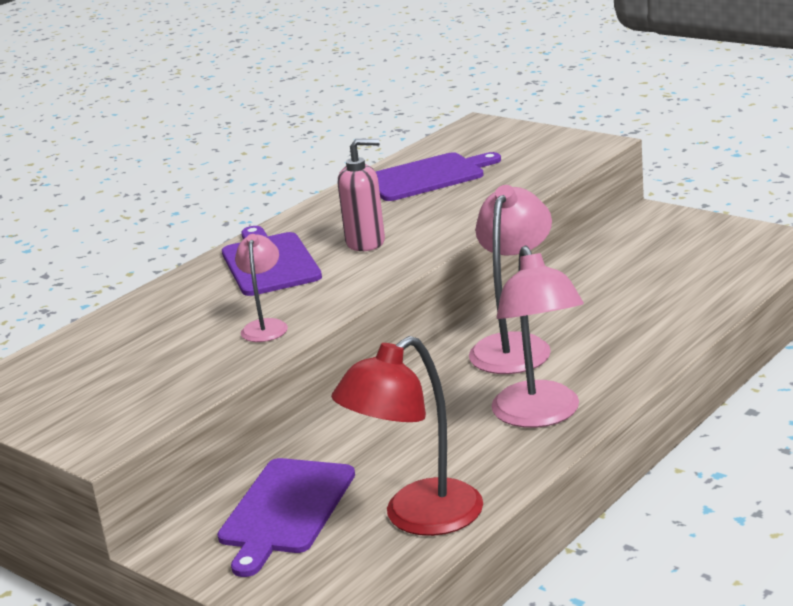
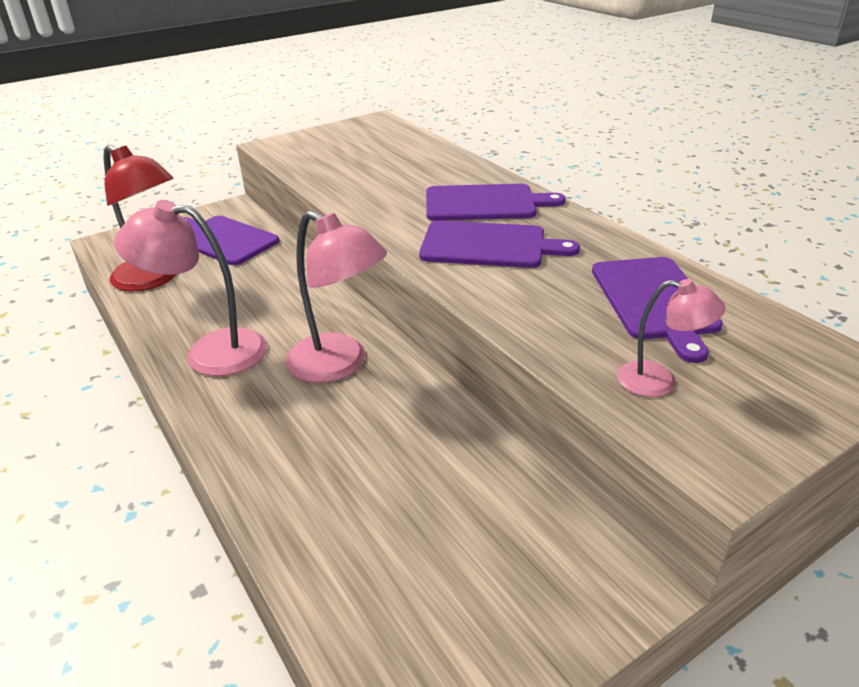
camera: 105 degrees right, 10 degrees up
pink lamp [235,234,288,342] -> pink lamp moved to [617,279,726,397]
red lamp [331,336,483,536] -> red lamp turned 150 degrees clockwise [104,145,176,291]
pink soap dispenser [338,138,385,251] -> purple cutting board [419,220,580,268]

